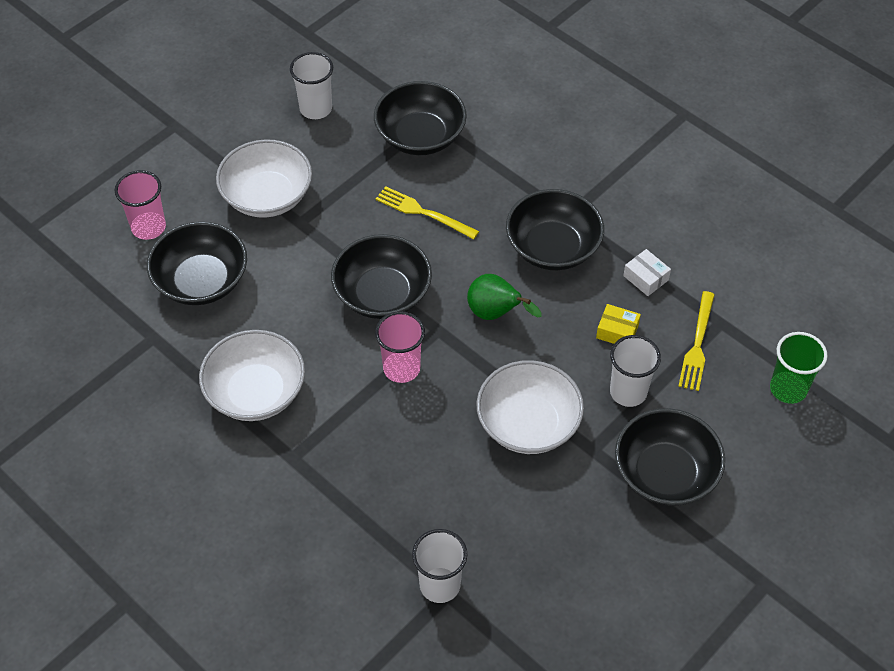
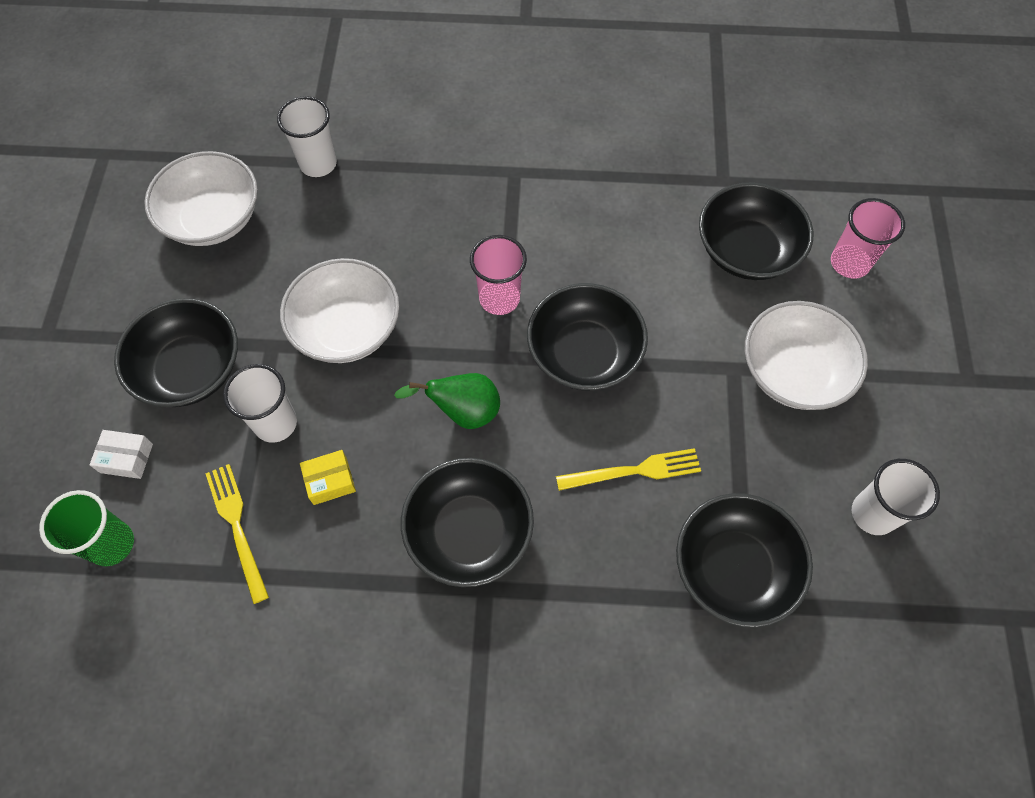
camera: 140 degrees right, 10 degrees up
white bowl [199,330,305,421] -> white bowl moved to [144,151,258,246]
white box [623,249,671,296] -> white box moved to [90,430,153,479]

